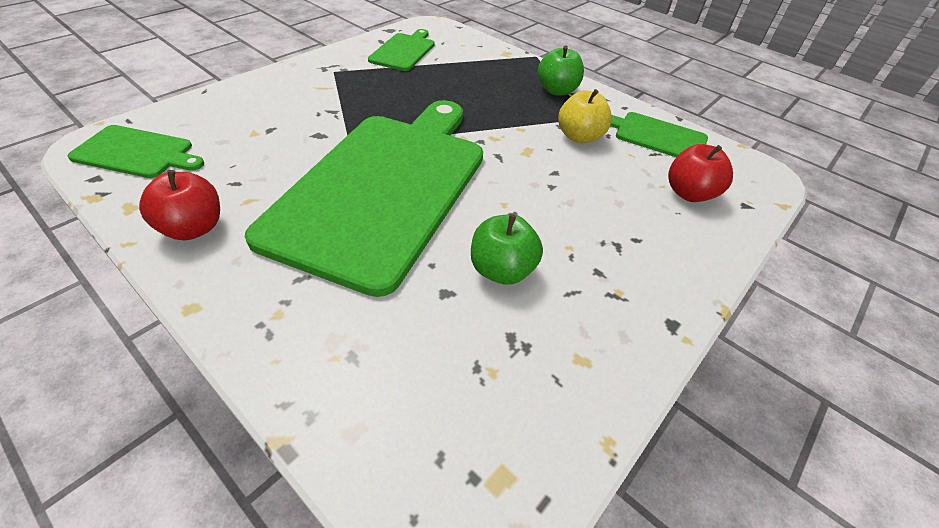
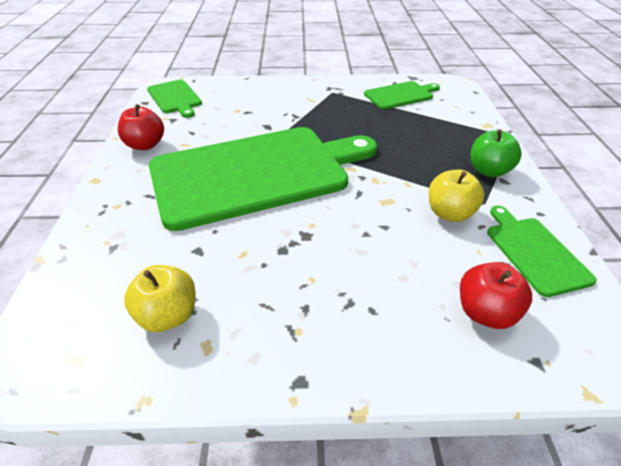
camera: 50 degrees right, 5 degrees down
green apple [471,214,543,285] -> none
none -> yellow apple [124,265,195,332]

